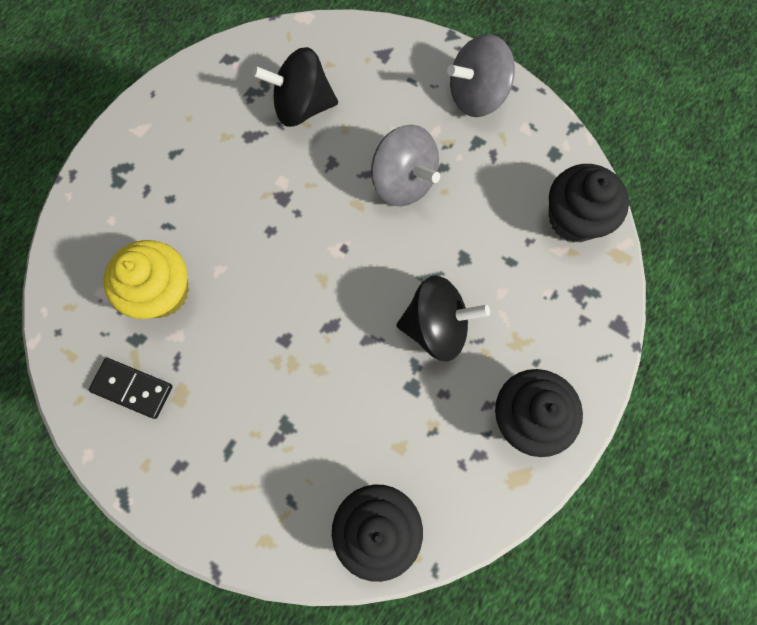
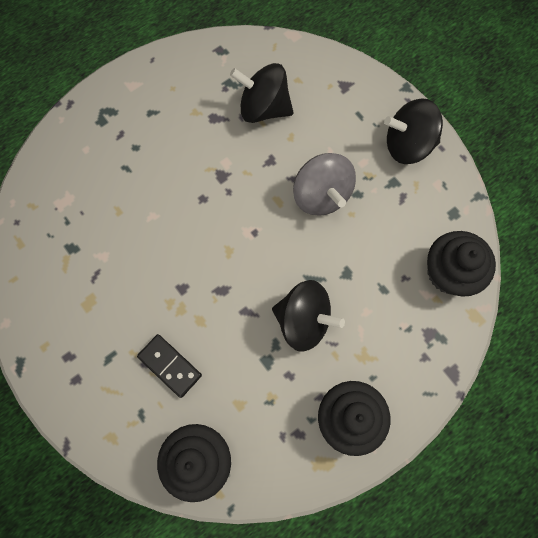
camera: 20 degrees right, 0 degrees up
black domino [89,358,173,419] -> black domino moved to [137,334,202,398]
yellow cupcake [104,240,189,319] -> none
grey spinning top [447,34,515,117] -> black spinning top [384,98,443,164]

